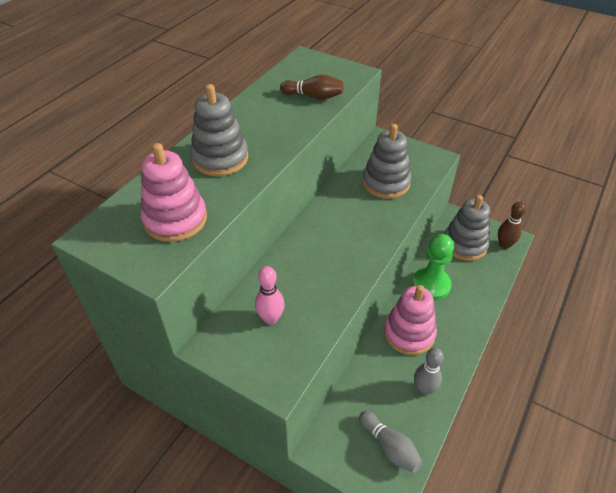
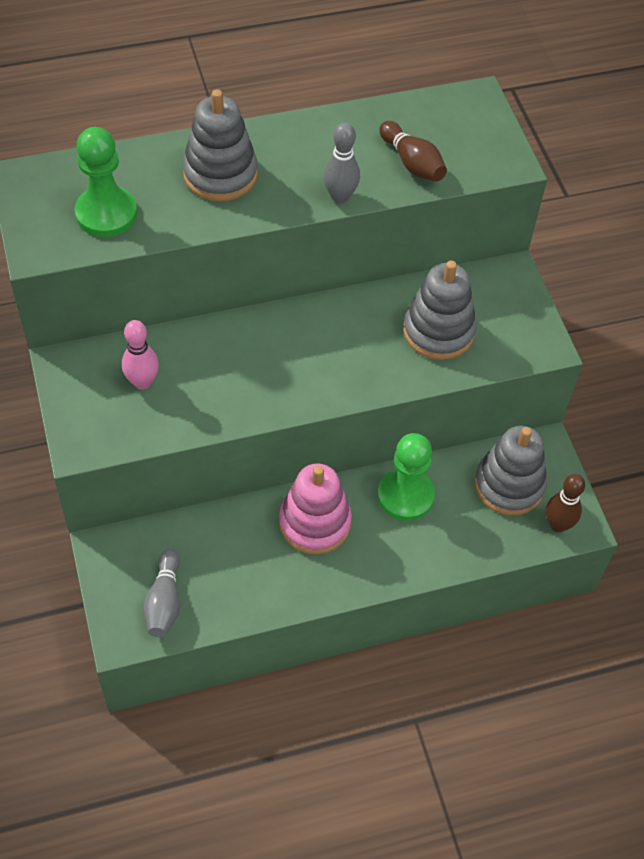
camera: 40 degrees right, 10 degrees up
pink stacking toy [141,143,207,242] -> green pawn [75,127,137,237]
grey bowling pin [414,348,444,395] -> grey bowling pin moved to [323,123,360,203]

